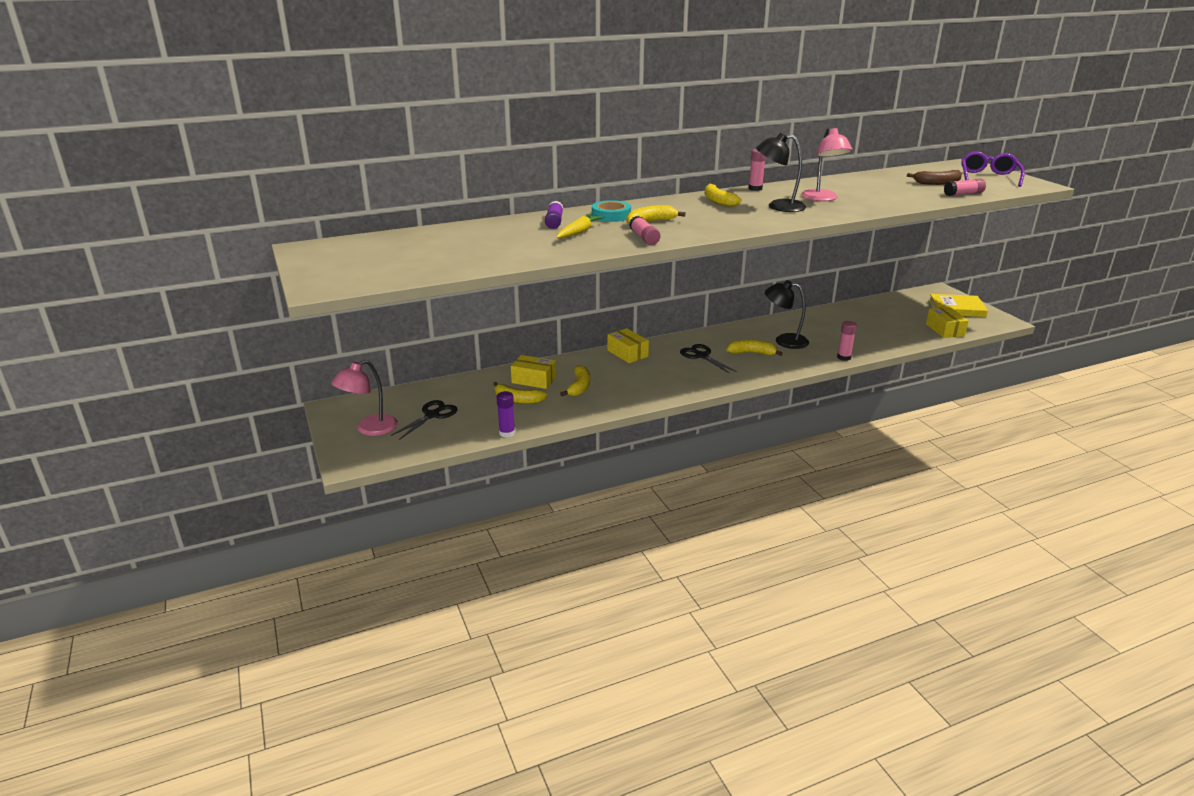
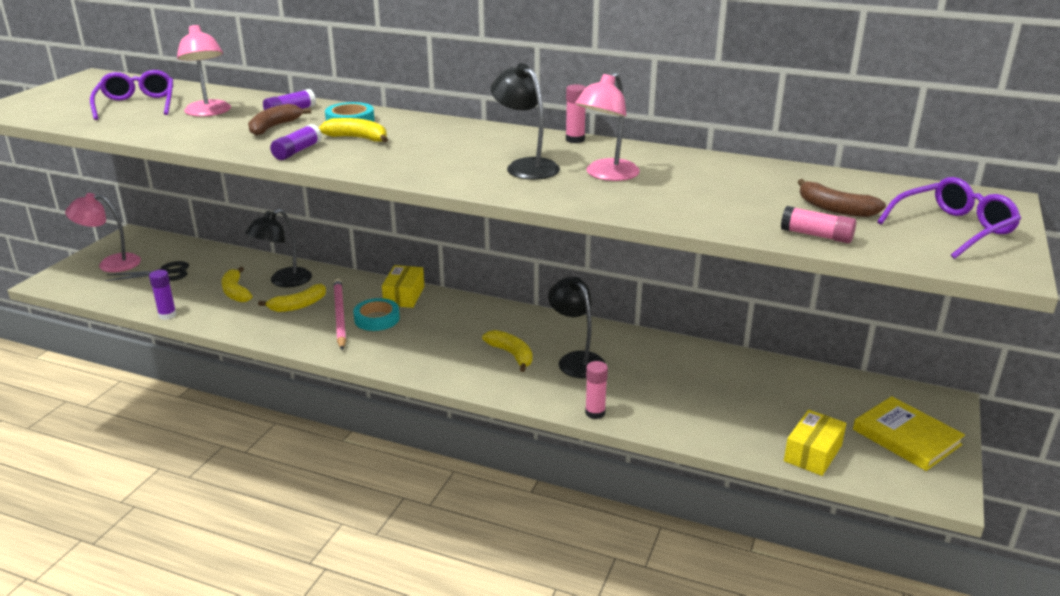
camera: 45 degrees right, 0 degrees up
yellow box [511,355,556,389] -> black lamp [245,209,312,287]
yellow carrot [556,214,605,238] -> brown banana [248,104,311,136]
pink glue stick [629,216,660,245] -> purple glue stick [270,124,322,160]
black scissors [680,344,737,374] -> none
yellow banana [705,184,741,207] -> none
none -> purple glasses [90,70,173,120]
none -> pink lamp [177,24,231,117]
none -> pink pencil [333,279,346,350]
none -> turquoise tape [353,298,400,331]

